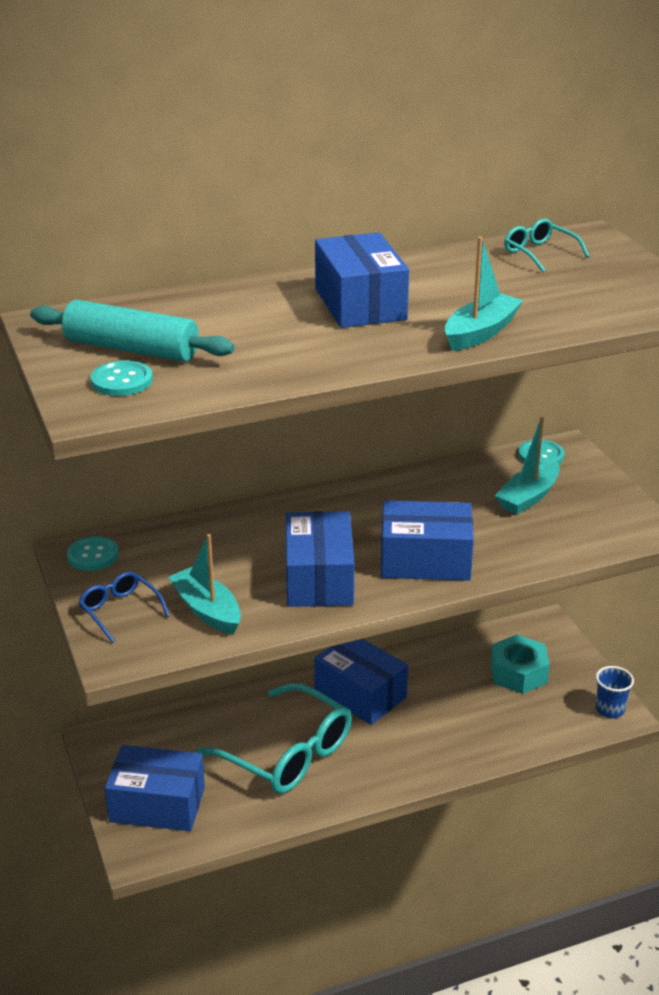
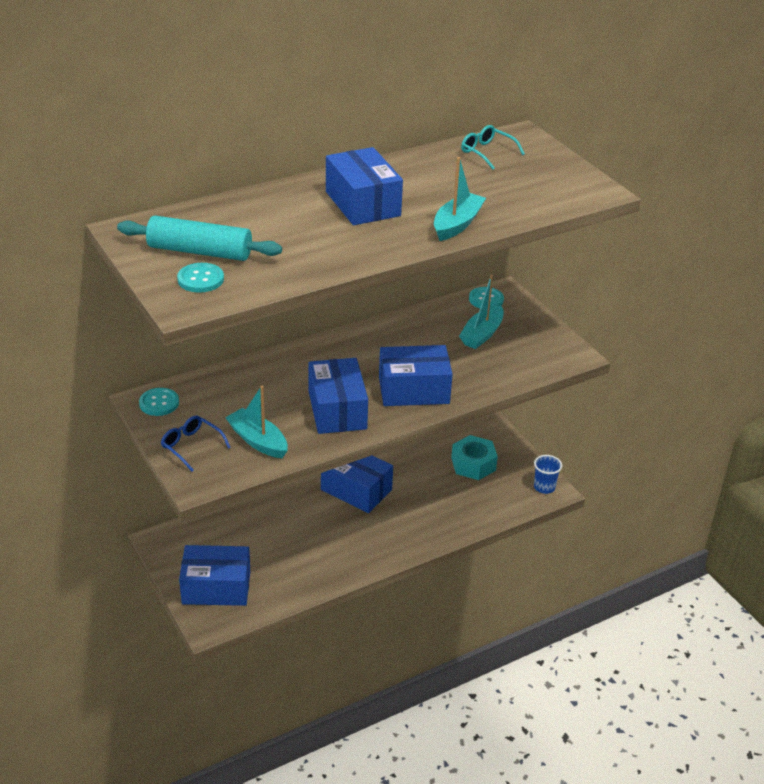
camera: 10 degrees left, 5 degrees up
turquoise glasses [196,683,352,794] -> none

